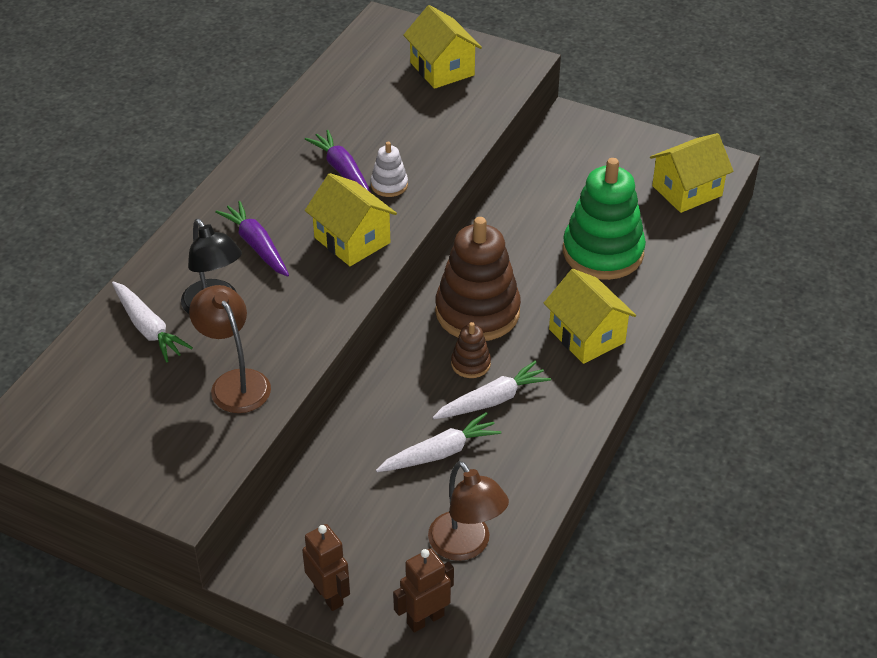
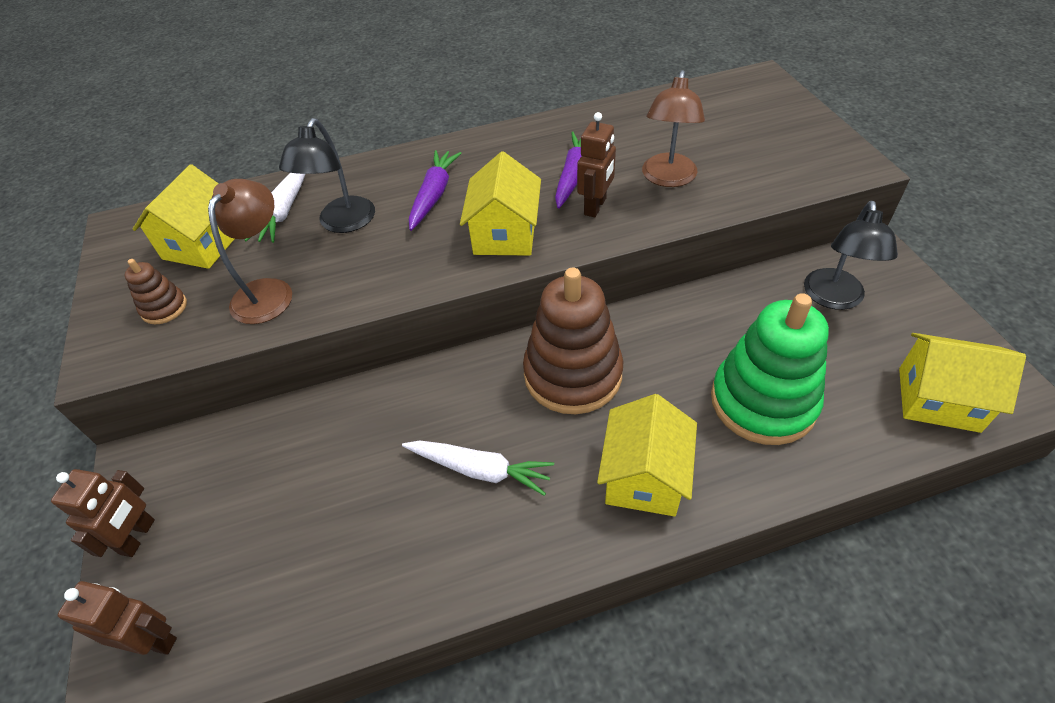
camera: 50 degrees right, 5 degrees up
white stacking toy [371,142,408,197] -> brown robot [577,112,616,217]
white carrot [376,412,501,472] -> none
yellow house [403,5,482,89] -> yellow house moved to [132,164,234,269]
brown lamp [428,461,509,561] -> brown lamp moved to [642,70,705,187]
brown stacking toy [451,322,491,378] -> brown stacking toy moved to [125,259,187,324]
none -> black lamp [804,201,898,310]

